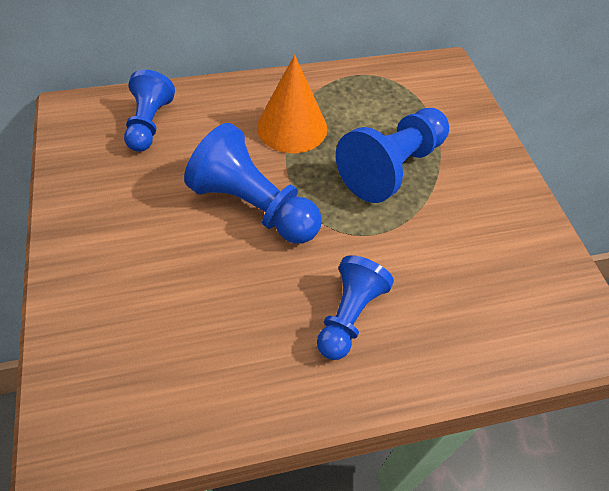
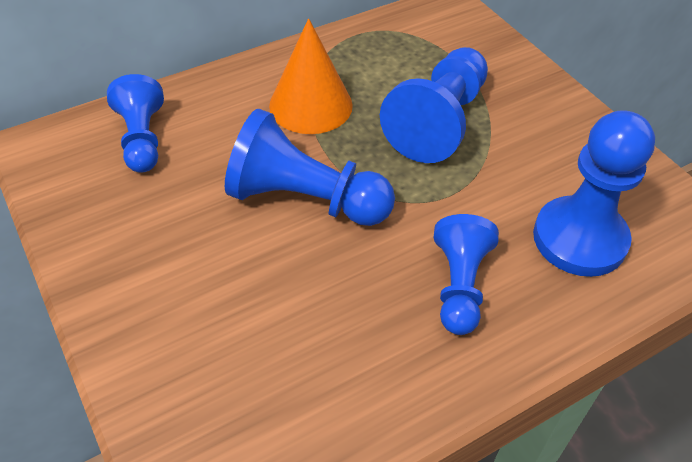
camera: 15 degrees left, 5 degrees down
none -> blue pawn [533,110,655,277]

